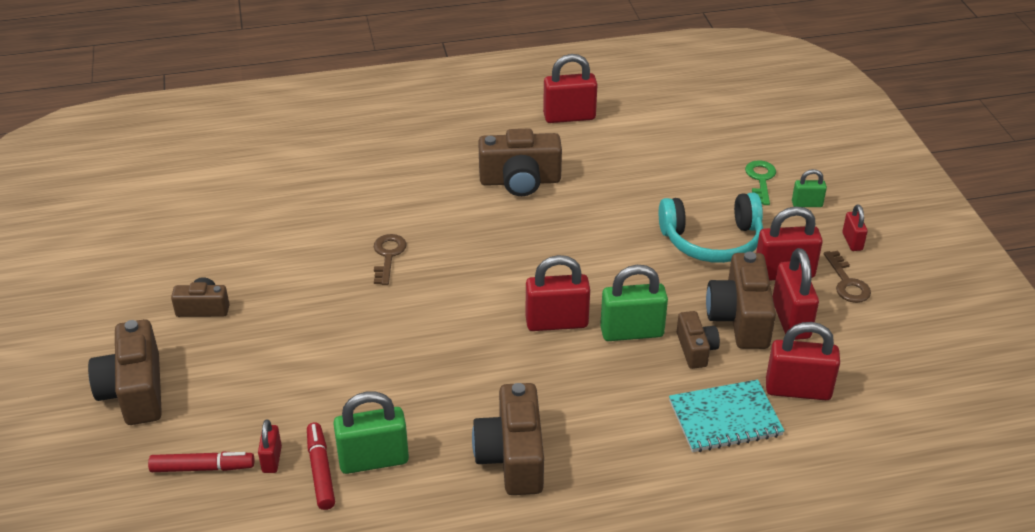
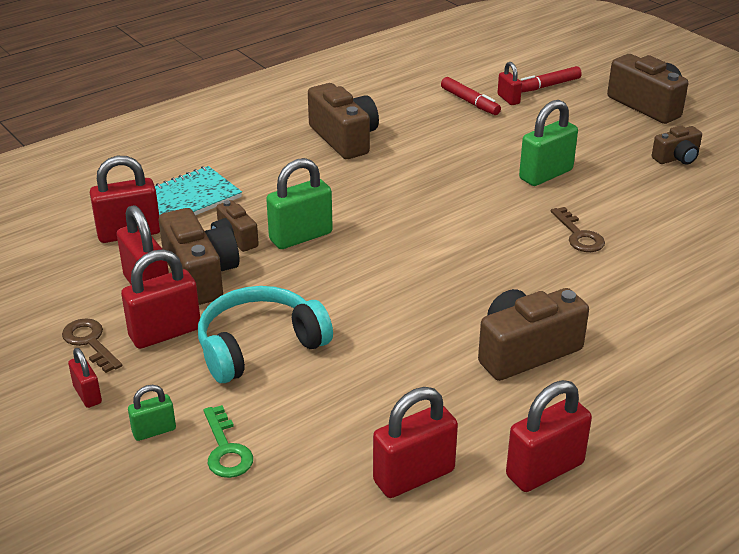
camera: 155 degrees right, 5 degrees down
green padlock [333,391,409,474] -> green padlock moved to [519,100,578,186]
red padlock [526,255,590,331] -> red padlock moved to [373,387,458,498]

